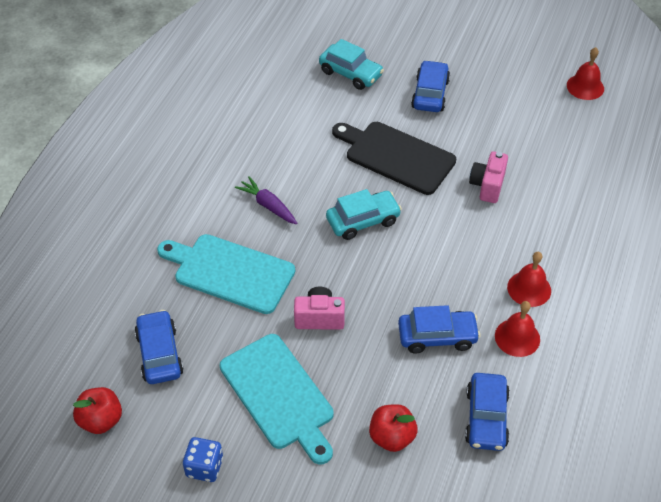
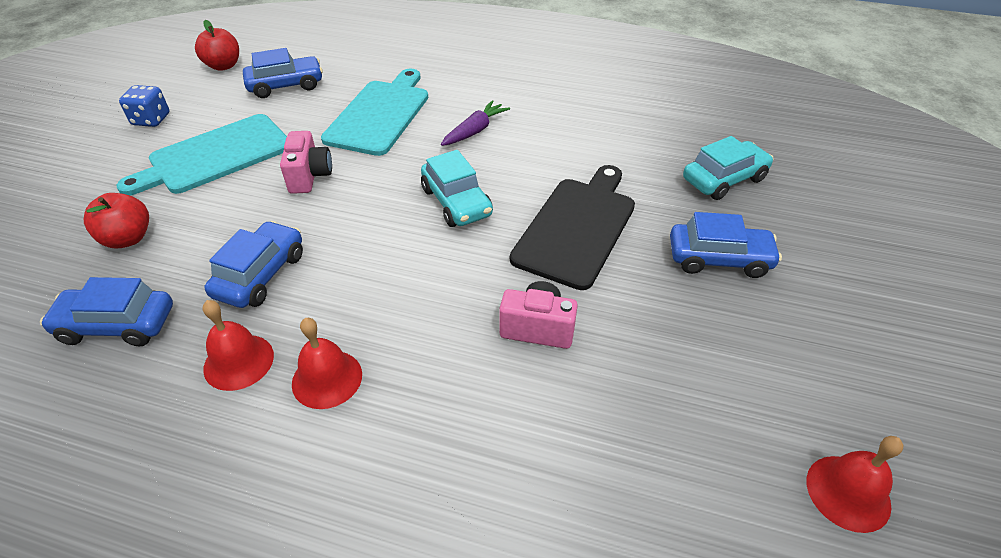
camera: 85 degrees right, 5 degrees down
turquoise car [319,39,384,90] -> turquoise car turned 150 degrees counterclockwise [683,136,773,200]
blue car [398,305,480,353] -> blue car turned 150 degrees counterclockwise [205,221,303,308]

